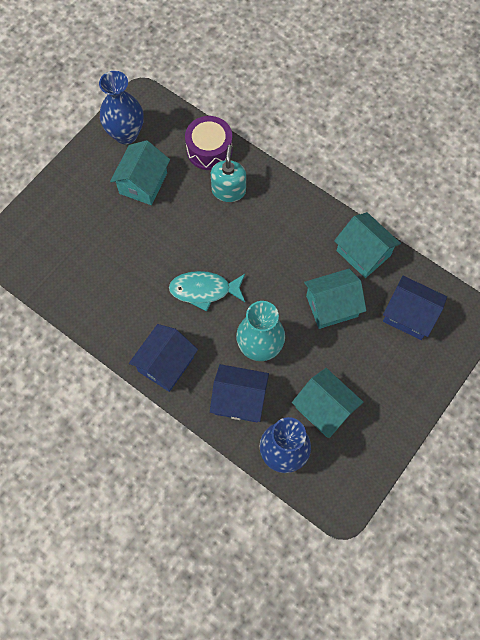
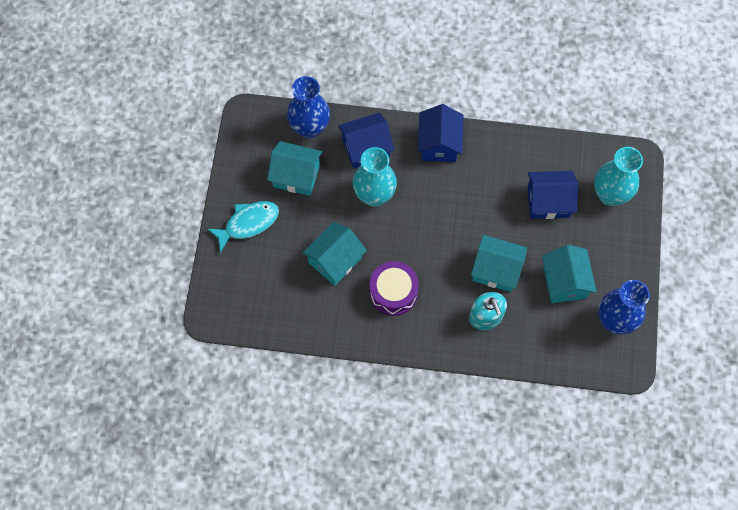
camera: 150 degrees right, 0 degrees up
turquoise fish [169,271,245,312] -> turquoise fish moved to [207,201,279,253]
purple drum [185,116,233,170] -> purple drum moved to [370,261,419,316]
turquoise house [334,212,401,278] -> turquoise house moved to [471,235,527,292]
blue house [383,276,447,340] -> blue house moved to [528,171,579,219]
none -> turquoise vase [594,147,643,206]

